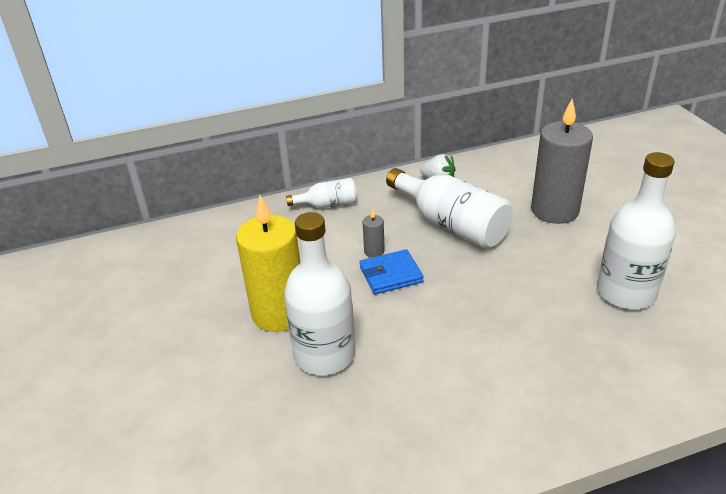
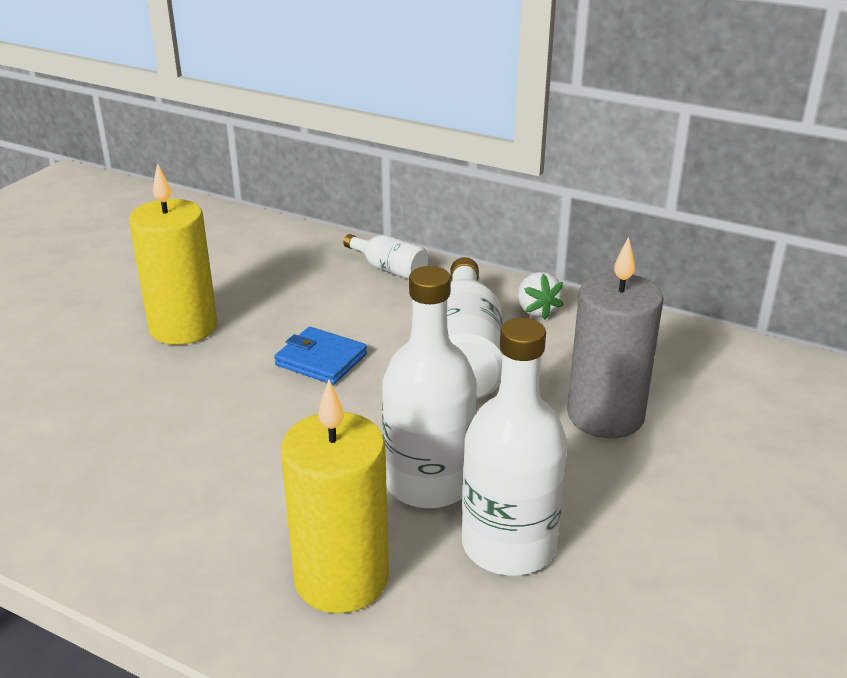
camera: 45 degrees right, 5 degrees down
white bottle [284,212,355,375] -> white bottle moved to [382,266,477,508]
grey candle [363,208,385,257] -> none
none -> yellow candle [281,379,389,614]

